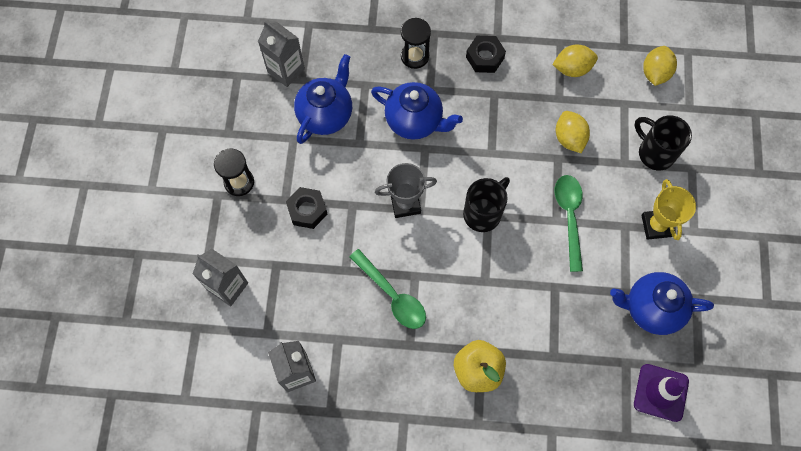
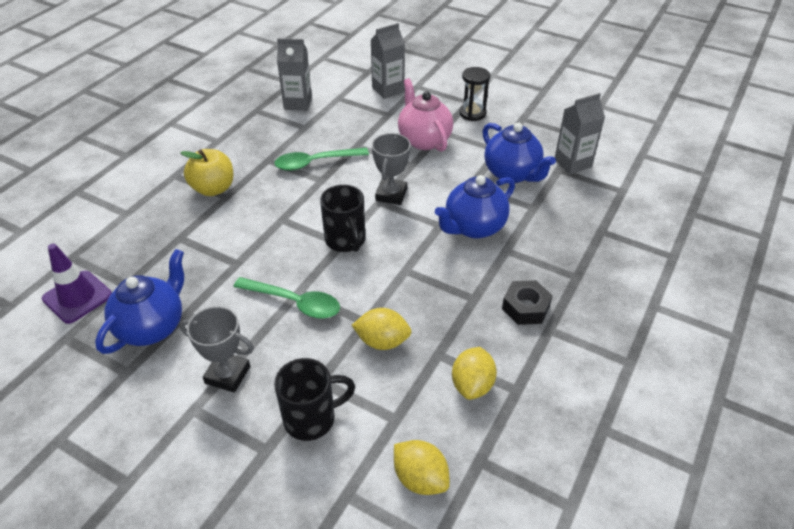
camera: 115 degrees right, 25 degrees down
black nut [286,187,327,229] -> pink teapot [398,78,453,152]
black hourglass [401,18,431,69] -> none
yellow trophy [641,179,696,240] -> grey trophy [180,306,254,393]

